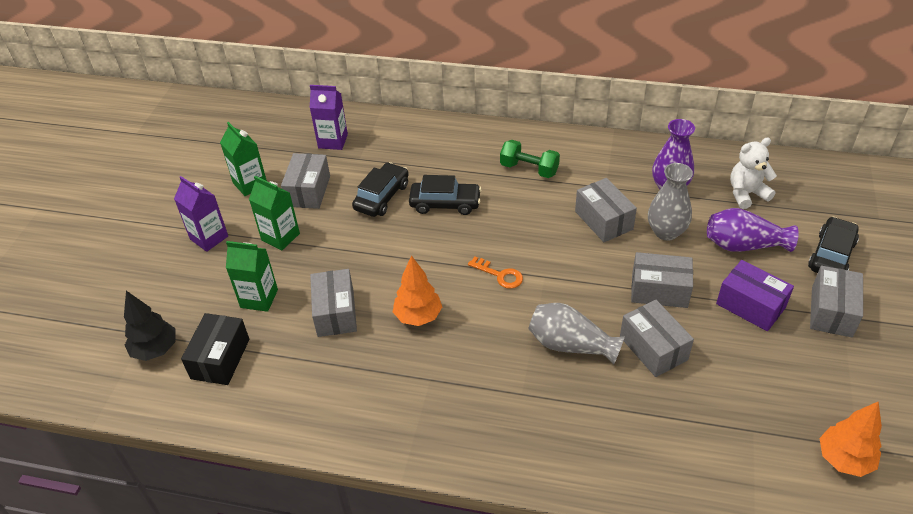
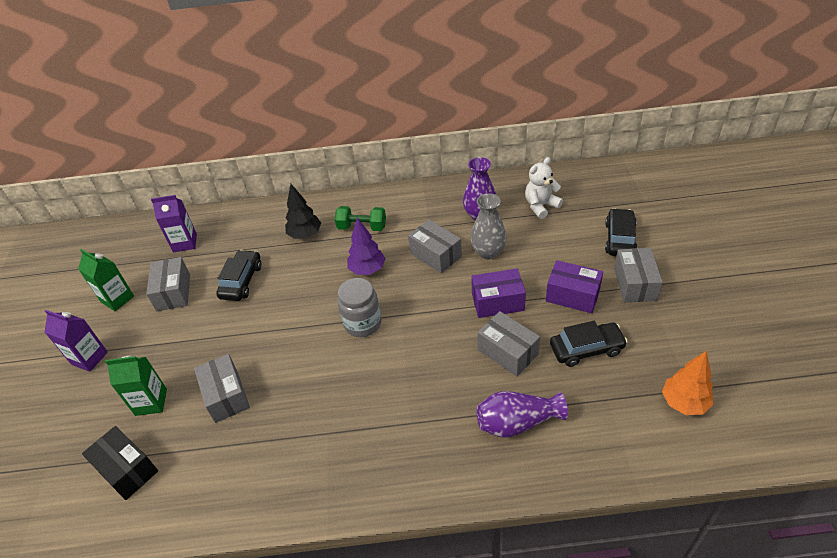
camera: 15 degrees left, 0 degrees up
black tree [124,291,175,361] -> black tree moved to [285,184,321,239]
black box [181,313,249,385] -> black box turned 45 degrees counterclockwise [82,426,158,500]
green carton [249,176,300,250] -> none
orange tree [393,255,442,326] -> none
black car [409,175,481,215] -> black car moved to [550,321,628,367]
orange key [468,257,523,289] -> grey jar [337,278,382,337]
grey vase [528,303,625,364] -> none
grey box [631,252,693,308] -> purple box [471,269,526,318]
purple vase [707,208,799,252] -> purple vase moved to [477,391,568,438]
none -> purple tree [347,218,386,275]

